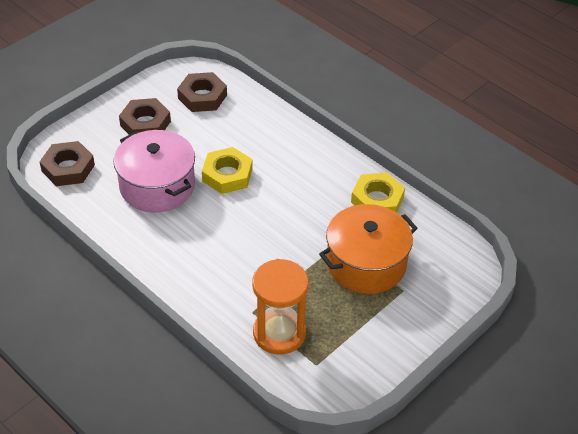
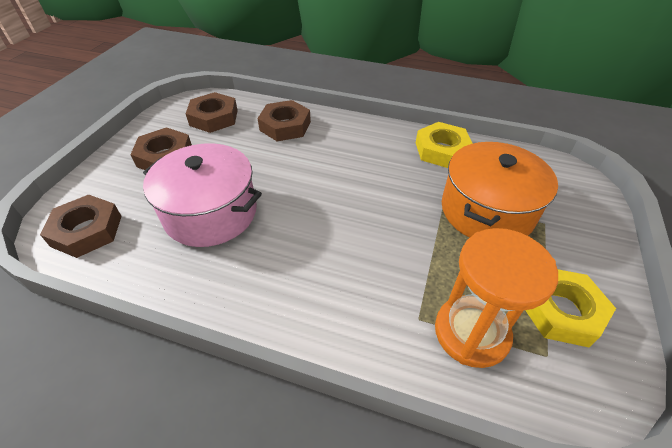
camera: 25 degrees left, 0 degrees up
yellow nut [202,147,253,194] -> yellow nut moved to [525,269,616,347]
none -> brown nut [257,100,311,141]

